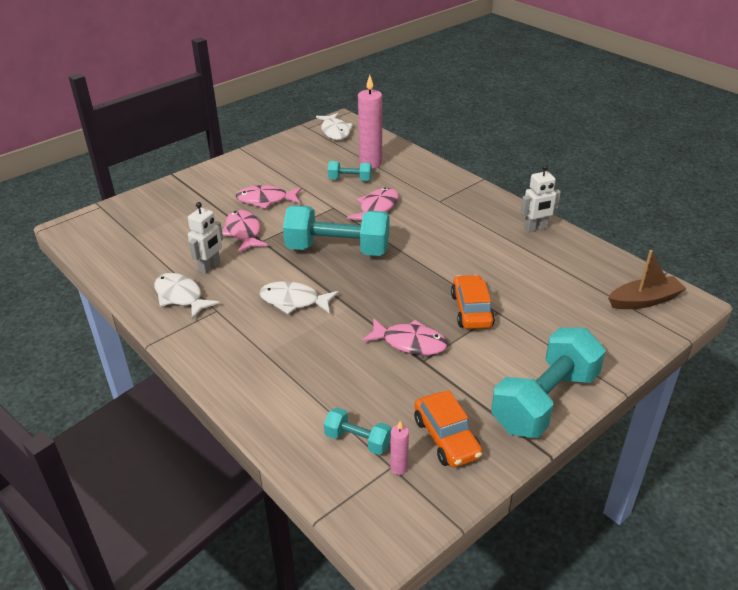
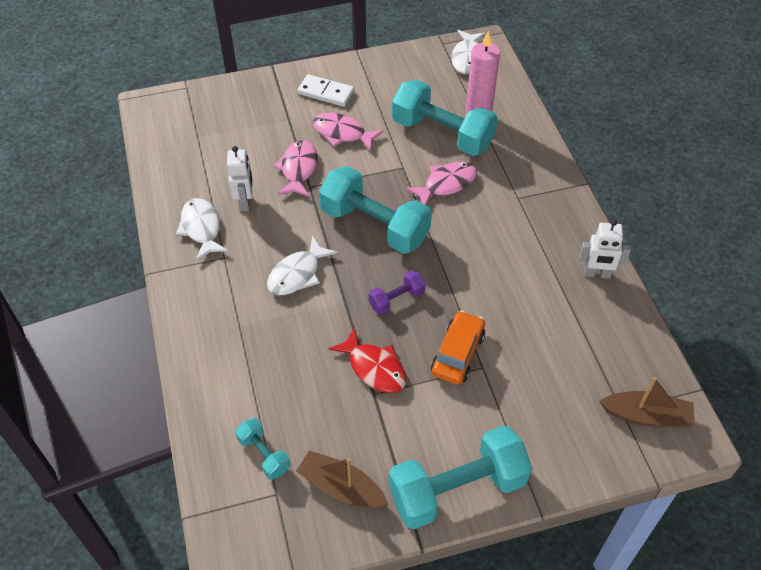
camera: 25 degrees right, 15 degrees up
white robot [188,202,223,274] -> white robot turned 60 degrees counterclockwise [227,146,252,211]
white fish [259,281,339,314] -> white fish turned 90 degrees counterclockwise [267,235,338,295]
turquoise dumbbell [328,161,372,181] -> turquoise dumbbell [392,79,498,156], size x2.09
pink fish [362,318,448,355] -> red fish [328,327,406,393]
pink candle [390,421,409,475] -> none
orange car [414,390,482,468] -> brown boat [296,450,388,508]
none -> white domino [297,74,354,107]
none -> purple dumbbell [369,270,426,315]

